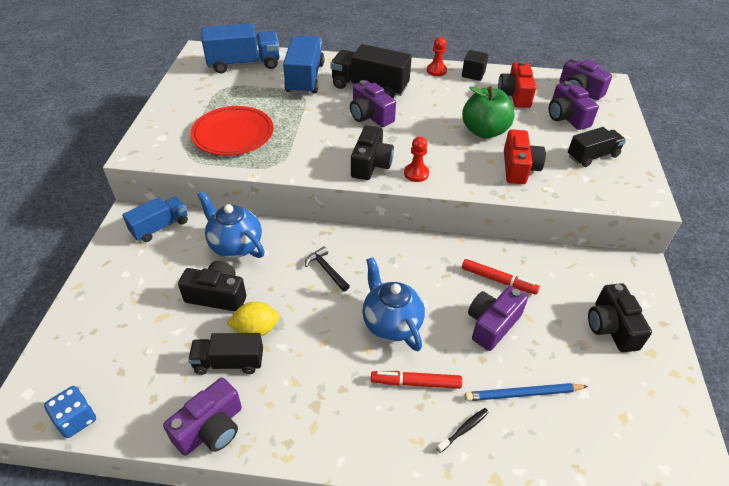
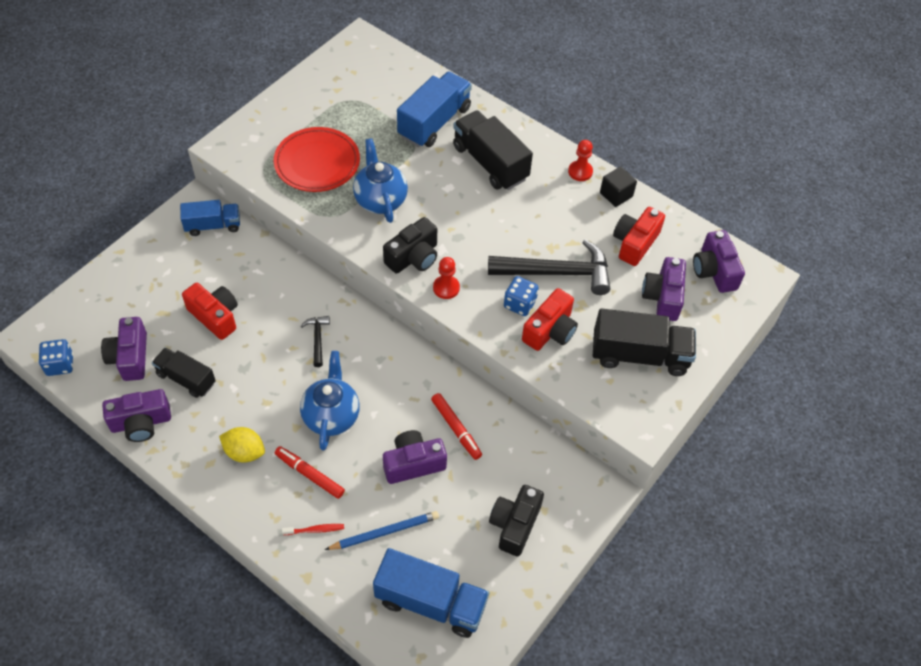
camera: 30 degrees right, 10 degrees up
black camera [178,261,246,312] -> red camera [182,283,238,340]
blue teapot [198,191,265,258] -> blue teapot moved to [353,138,408,223]
blue truck [201,23,279,73] -> blue truck moved to [373,548,489,638]
yellow lemon [227,302,280,336] -> yellow lemon moved to [219,427,265,463]
purple camera [350,80,396,127] -> purple camera moved to [101,317,147,381]
black toothbrush [436,408,489,453] -> red toothbrush [282,524,344,535]
green apple [462,86,515,139] -> black hammer [488,239,610,295]
blue pencil [465,383,588,401] -> blue pencil turned 135 degrees clockwise [325,511,439,550]
black truck [568,127,626,167] -> black truck [593,308,696,376], size x1.57
none -> blue dice [504,276,539,316]

